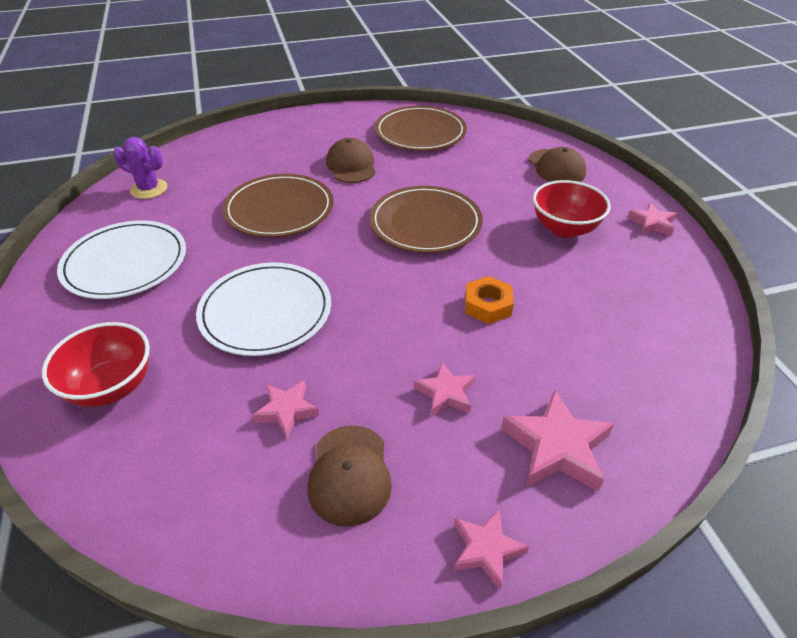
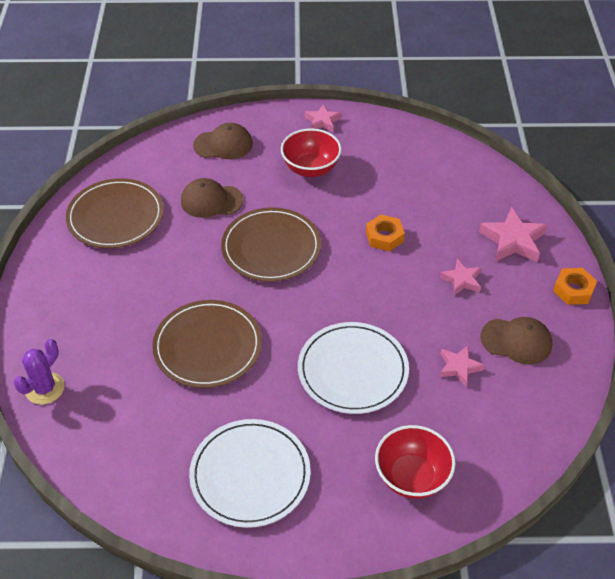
camera: 75 degrees left, 5 degrees up
purple cactus [113,137,167,199] -> purple cactus moved to [14,339,65,405]
brown cap [326,138,376,183] -> brown cap moved to [181,178,243,218]
pink star [453,509,529,590] -> orange nut [553,268,597,305]

